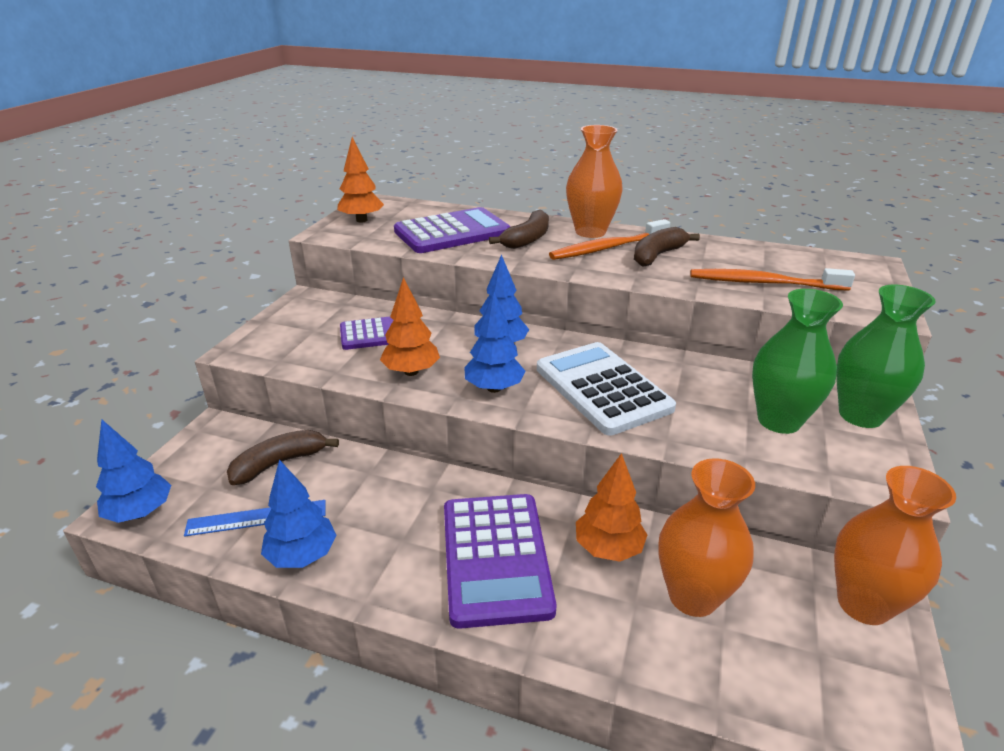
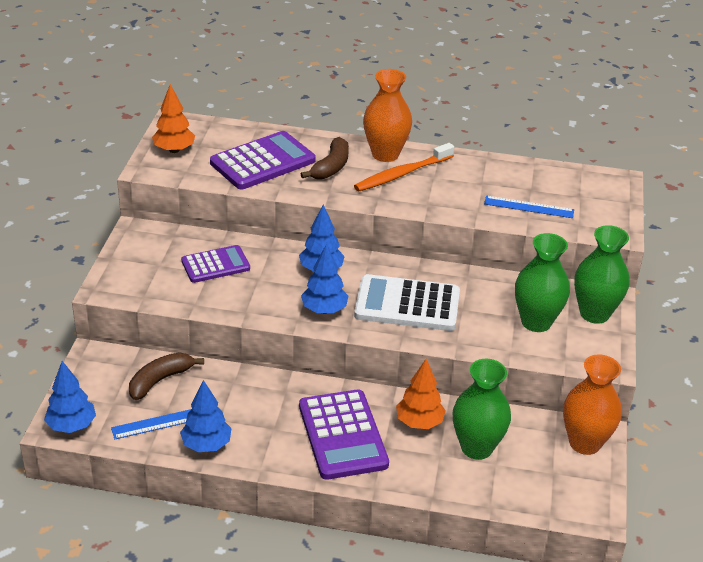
camera: 10 degrees left, 5 degrees up
orange tree [380,277,440,376] -> none
white calculator [537,342,676,436] -> white calculator turned 45 degrees counterclockwise [354,274,460,331]
brown banana [634,227,700,267] -> none
orange vase [659,458,755,617] -> green vase [453,359,511,460]
orange toothbrush [690,268,855,291] -> blue ruler [484,196,574,218]

